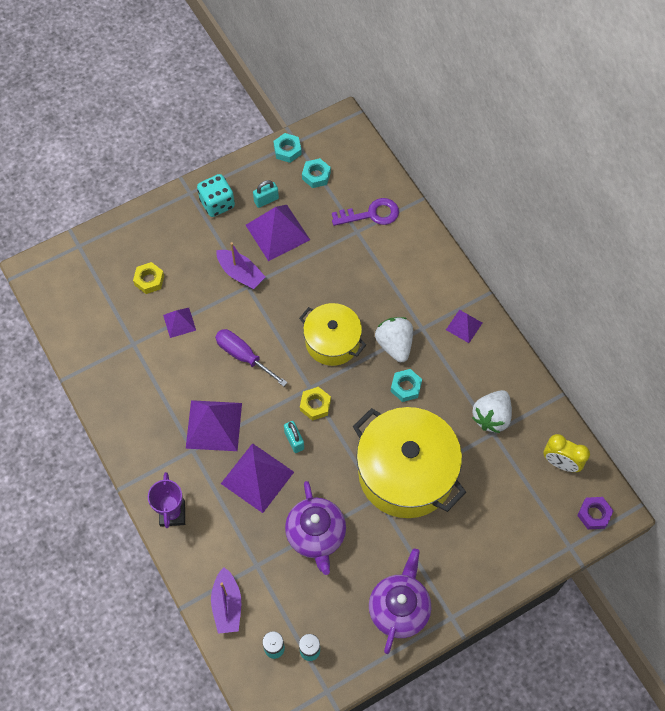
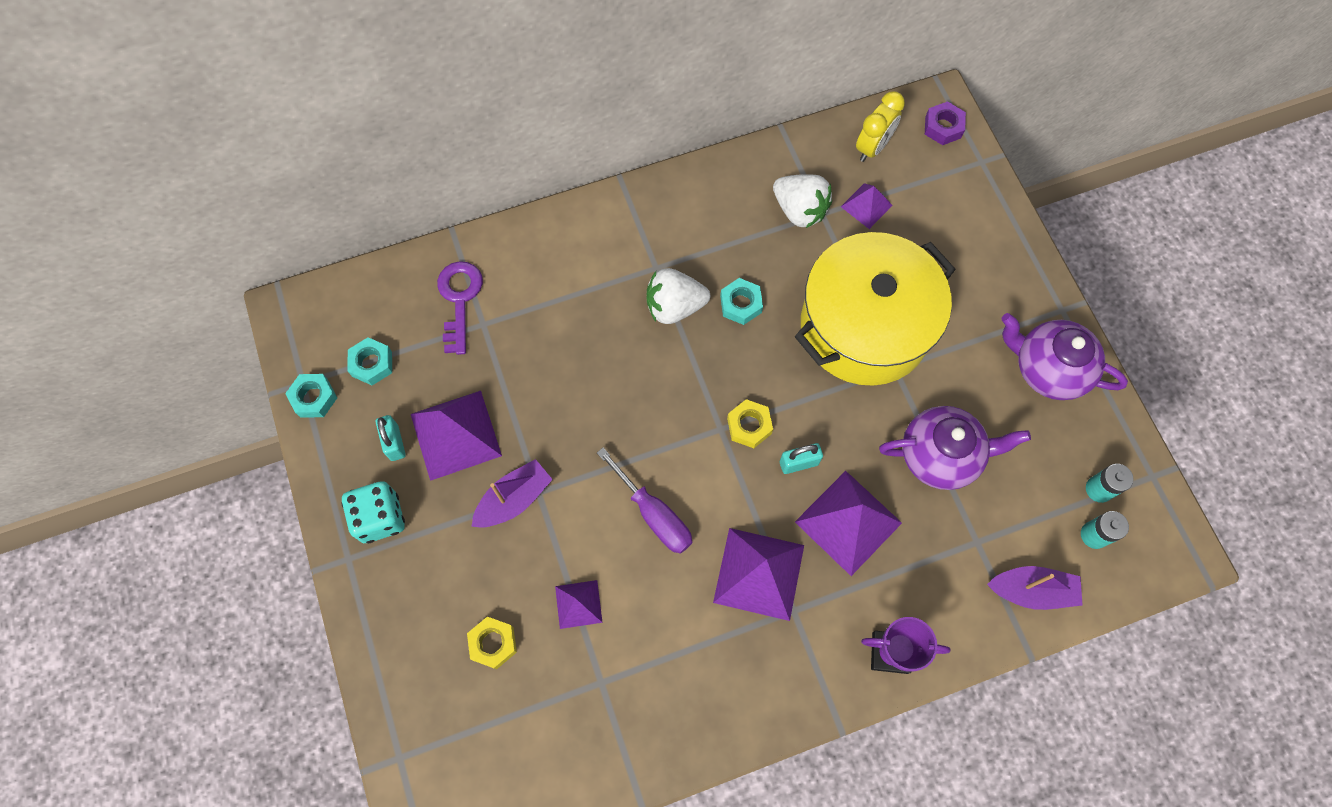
camera: 80 degrees left, 5 degrees up
purple screwdriver [215,329,288,387] -> purple screwdriver turned 90 degrees counterclockwise [597,448,692,554]
yellow pot [299,303,366,366] -> none
purple pyramid [446,310,482,343] -> purple pyramid moved to [841,183,893,229]

